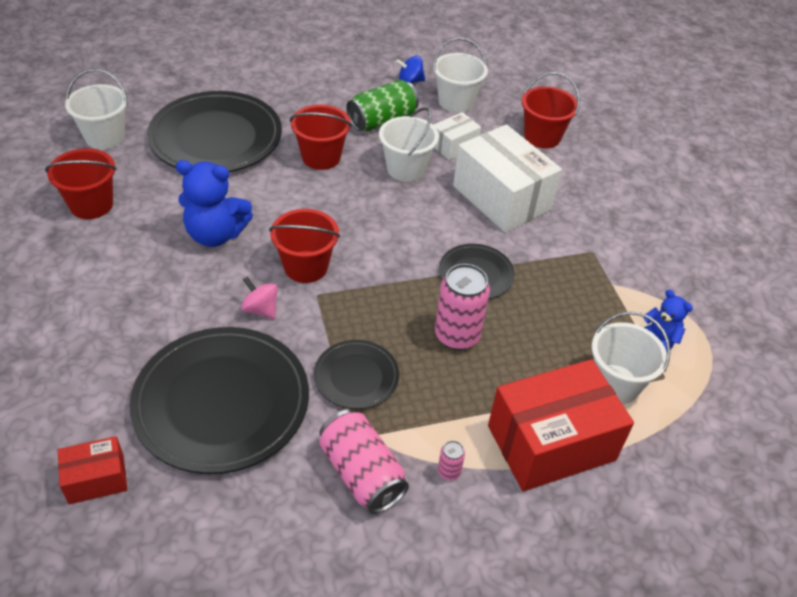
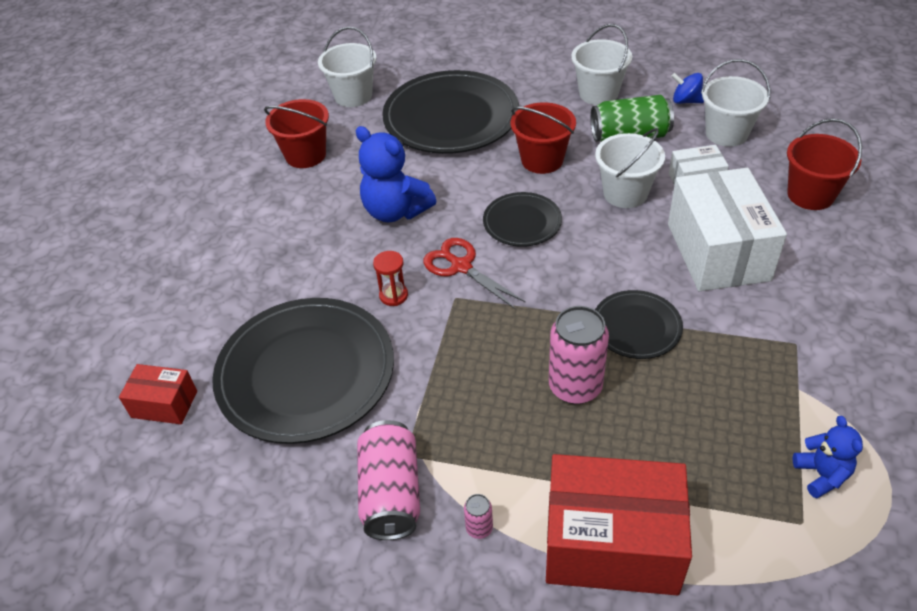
camera: 35 degrees right, 0 degrees up
pink spinning top [241,277,278,319] -> red hourglass [373,251,408,306]
red bucket [269,209,340,283] -> red scissors [423,238,526,309]
black plate [314,340,399,409] -> black plate moved to [483,192,562,247]
white bucket [592,311,671,404] -> white bucket moved to [571,24,632,105]

